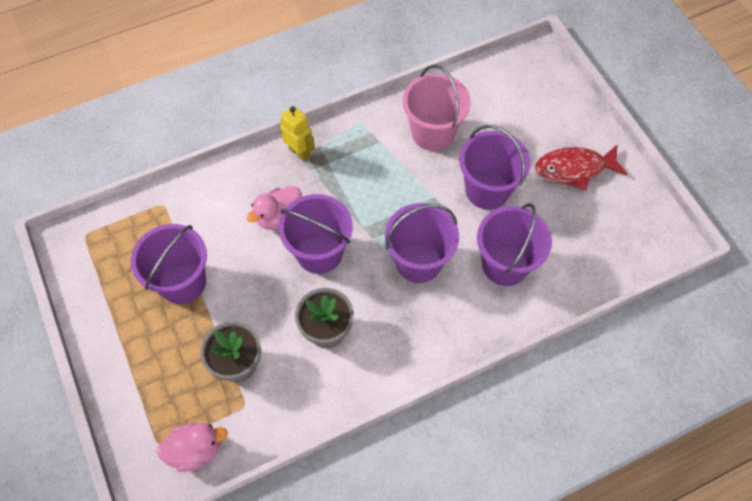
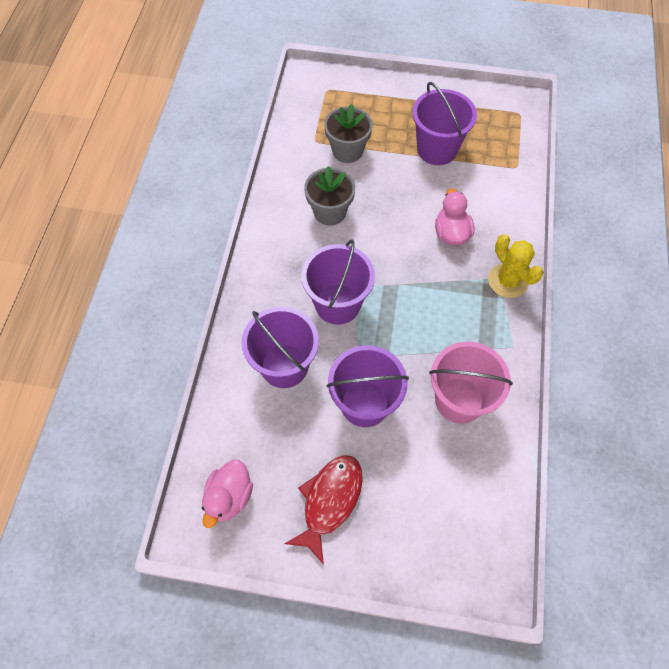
camera: 125 degrees right, 0 degrees up
pink duck [157,423,228,472] -> pink duck moved to [202,460,253,528]
purple bucket [279,194,353,274] -> none
yellow robot [280,106,315,162] -> yellow cactus [488,234,544,298]

